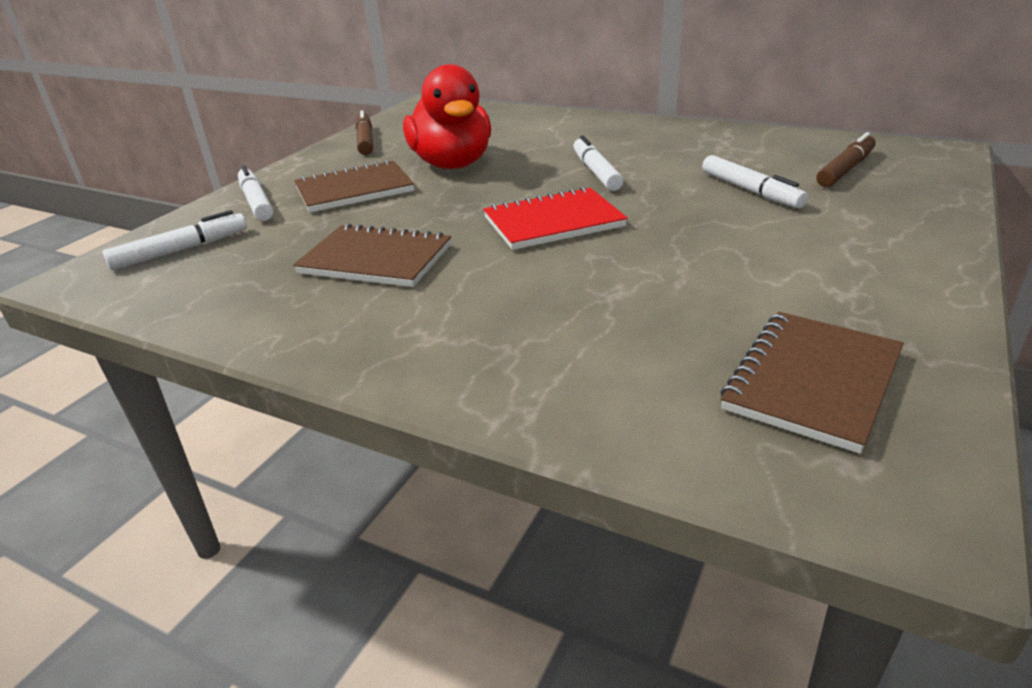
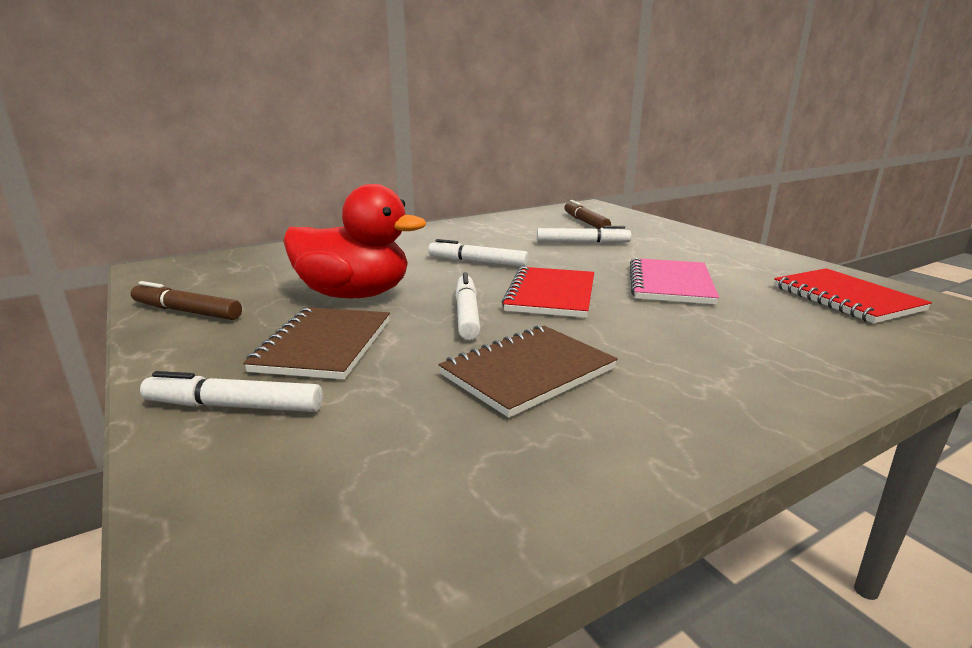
camera: 60 degrees left, 10 degrees down
white marker [103,210,247,270] -> white marker moved to [455,272,481,340]
brown notebook [720,312,904,454] -> red notebook [774,268,932,324]
none -> pink notebook [630,258,719,305]

